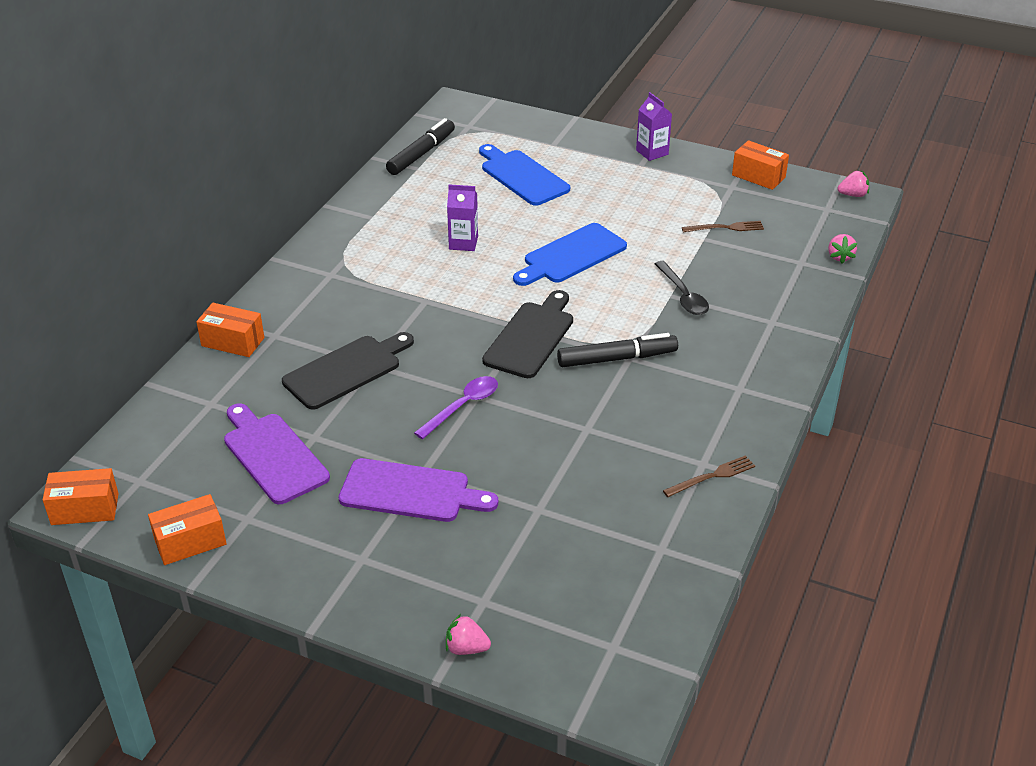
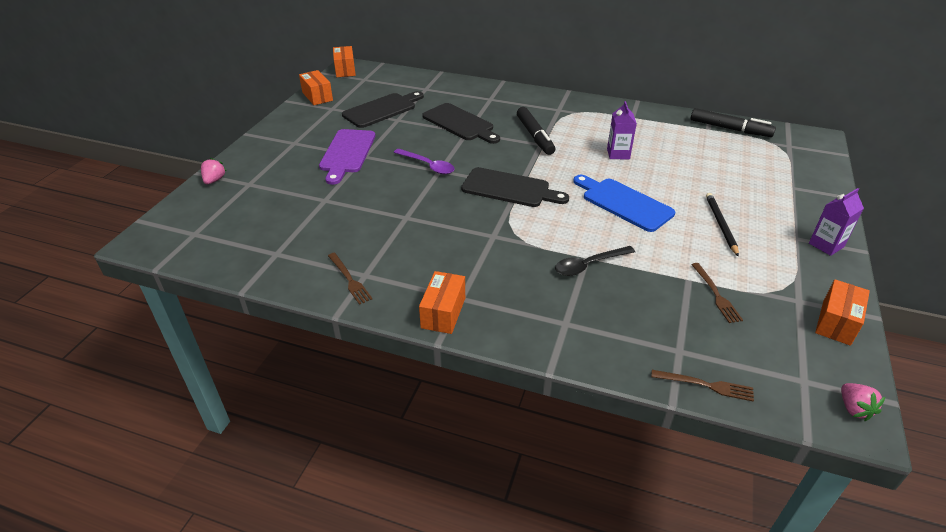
camera: 85 degrees right, 0 degrees up
orange box [196,303,264,357] -> orange box moved to [419,271,465,334]
purple cutting board [224,403,330,504] -> black cutting board [342,91,424,128]
blue cutting board [479,144,570,206] -> none
black marker [557,333,678,367] -> black marker moved to [517,107,555,155]
pink strawberry [828,234,857,263] -> brown fork [651,370,754,402]
none -> black pencil [706,193,739,257]

